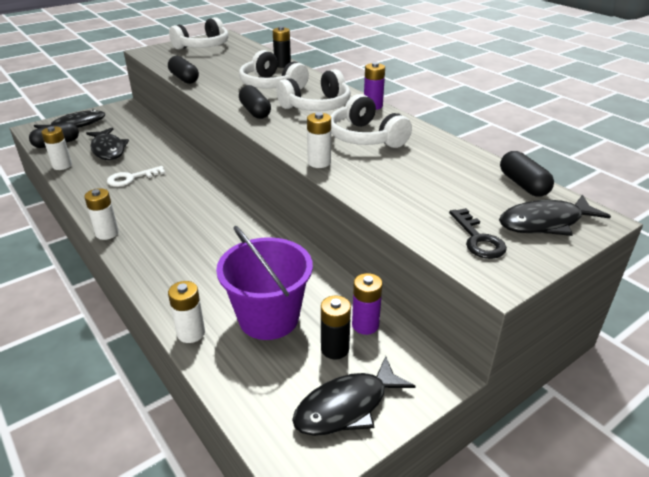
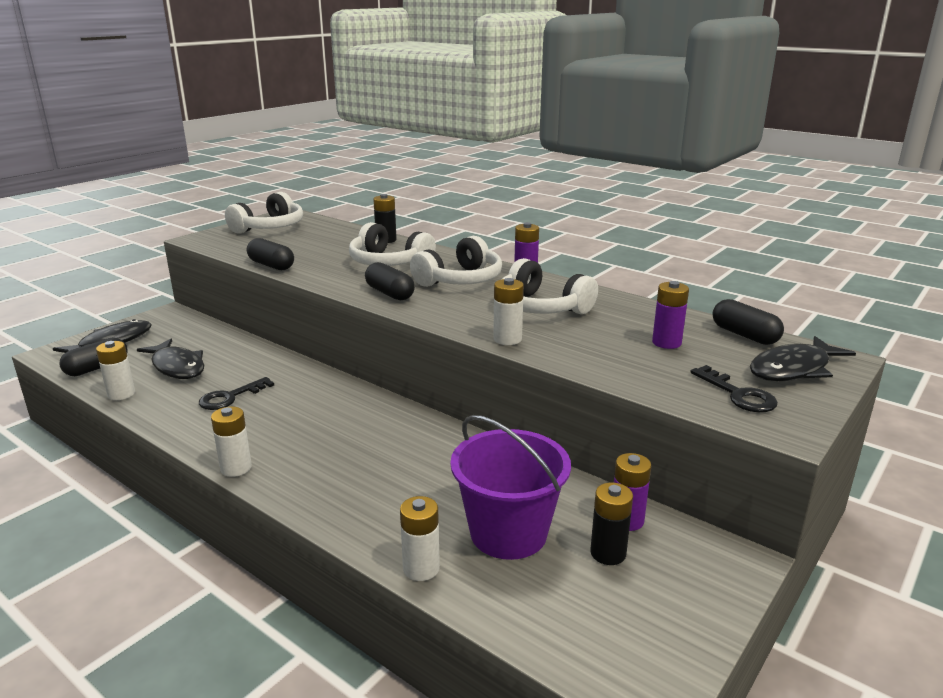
camera: 15 degrees left, 10 degrees down
white key [107,166,165,187] -> black key [199,377,274,410]
black fish [292,356,416,436] -> none
none -> purple battery [652,281,689,349]

